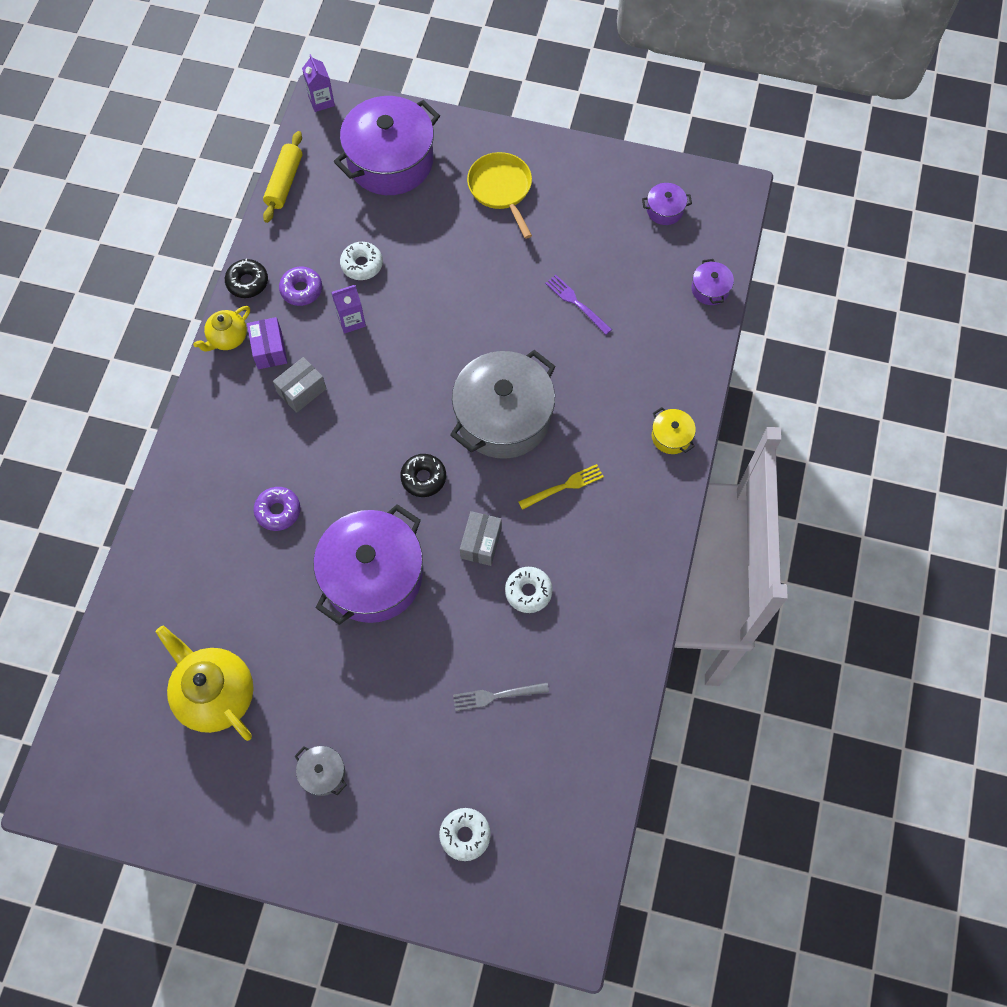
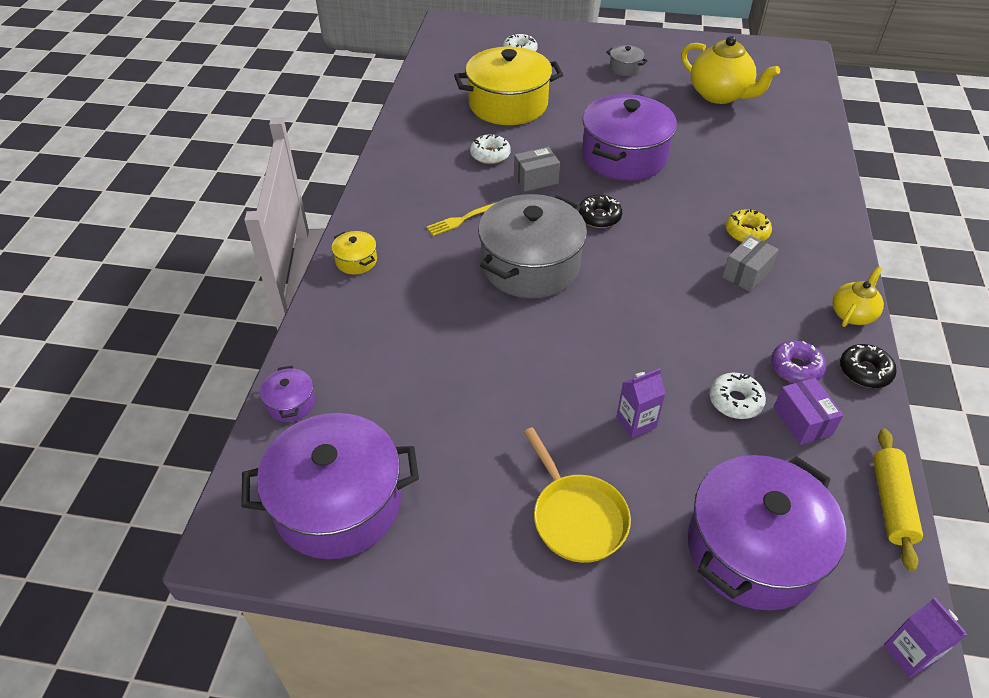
camera: 175 degrees right, 20 degrees down
purple box [247,317,287,369] -> purple box moved to [774,378,844,445]
purple donut [254,487,301,531] -> none
purple carton [331,285,366,333] -> purple carton moved to [616,368,666,438]
grey fork [453,683,549,711] -> yellow pot [454,47,563,125]
grey box [460,511,502,566] -> grey box turned 60 degrees clockwise [514,147,560,192]
purple fork [545,275,612,335] -> none
purple pot [642,183,692,225] -> purple pot [241,413,419,559], size x2.36
none -> yellow donut [726,209,772,242]

